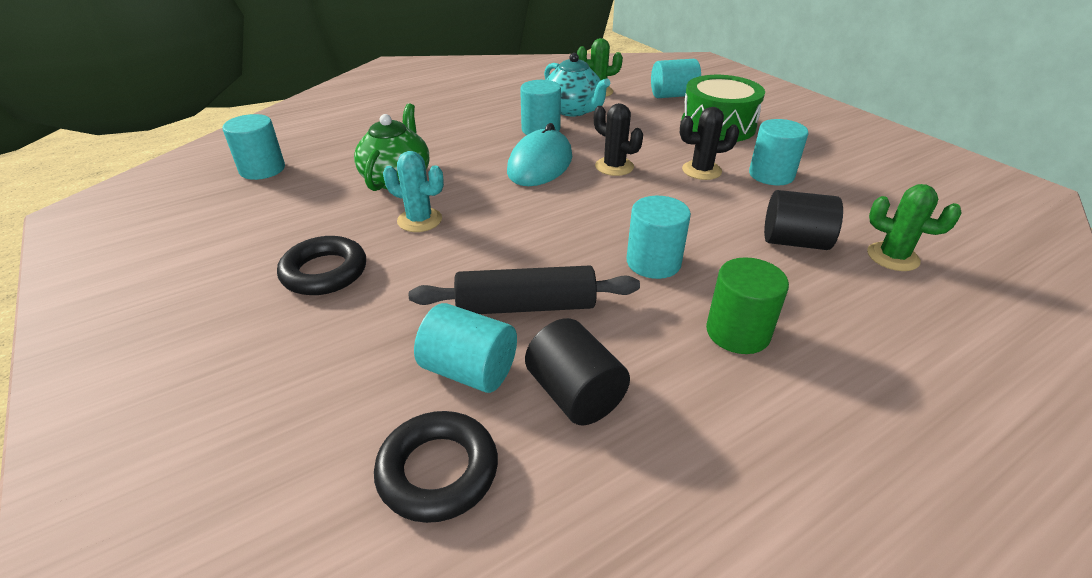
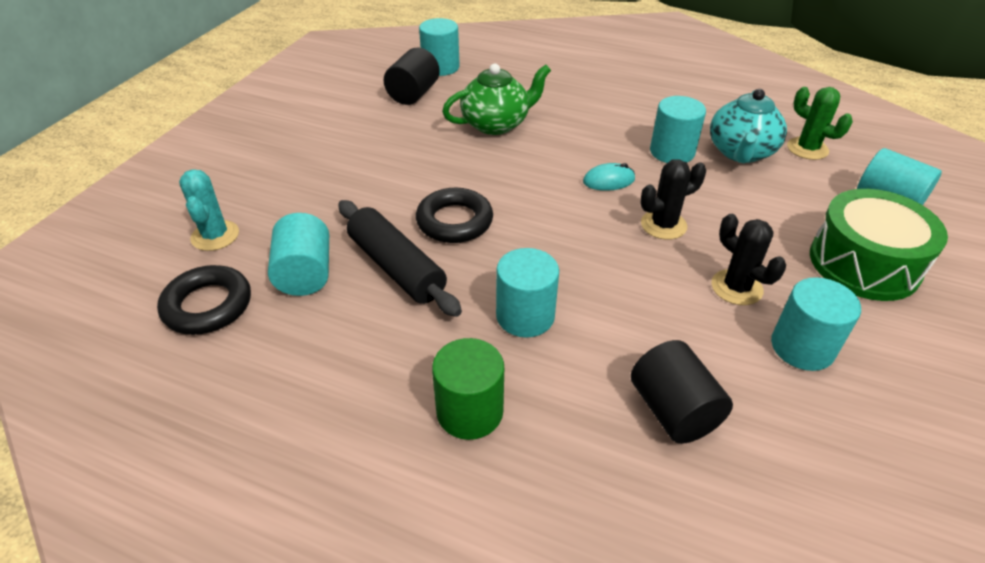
camera: 55 degrees right, 5 degrees up
black ring [277,236,366,295] -> black ring moved to [416,188,493,243]
turquoise cactus [383,151,444,232] -> turquoise cactus moved to [179,169,239,251]
turquoise mouse [507,123,572,186] -> turquoise mouse [583,163,635,191], size x0.51
black cylinder [525,318,630,425] -> black cylinder moved to [384,48,440,105]
black cactus [594,103,643,176] -> black cactus turned 60 degrees clockwise [640,159,706,240]
green cactus [867,184,962,271] -> none

